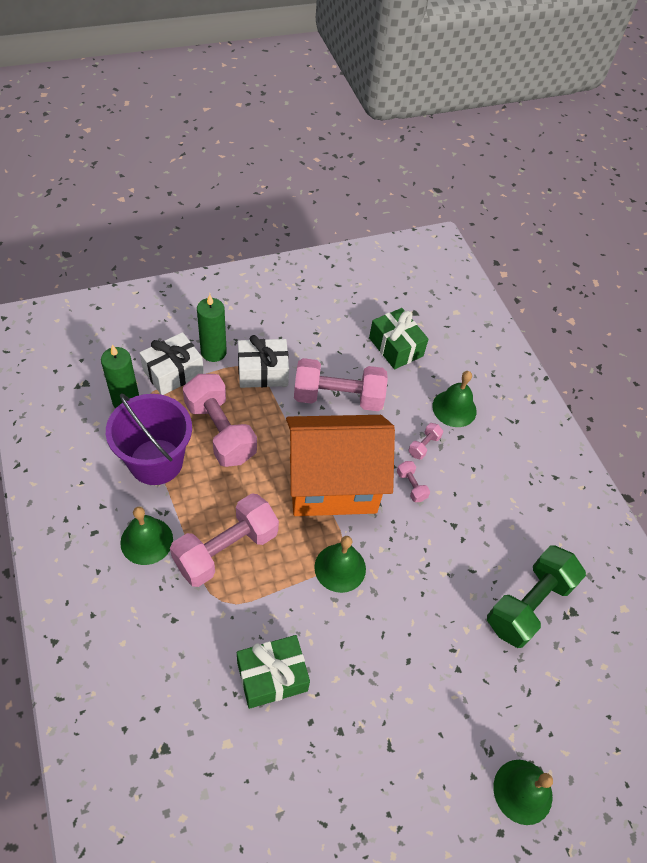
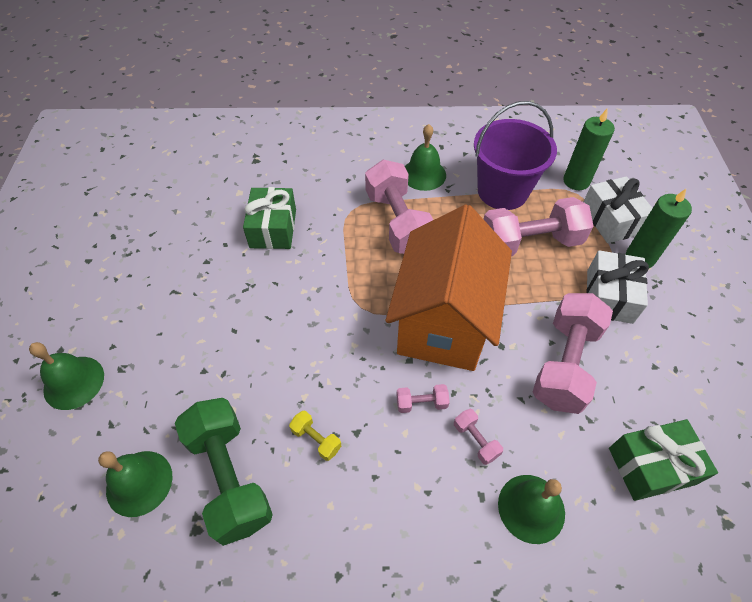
camera: 115 degrees right, 0 degrees up
green bell [314,536,366,593] -> green bell moved to [98,451,173,517]
none -> yellow dumbbell [289,411,341,461]

